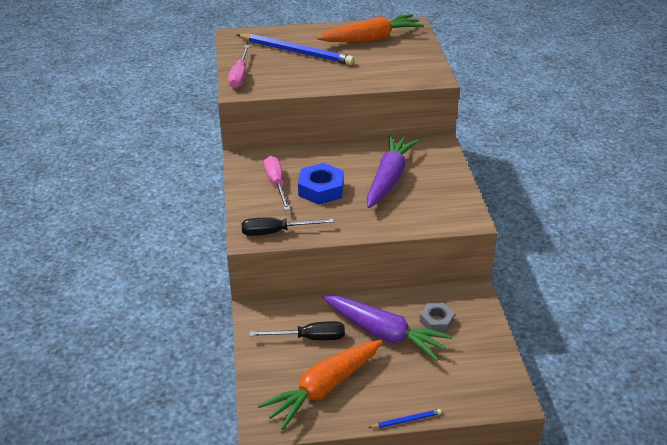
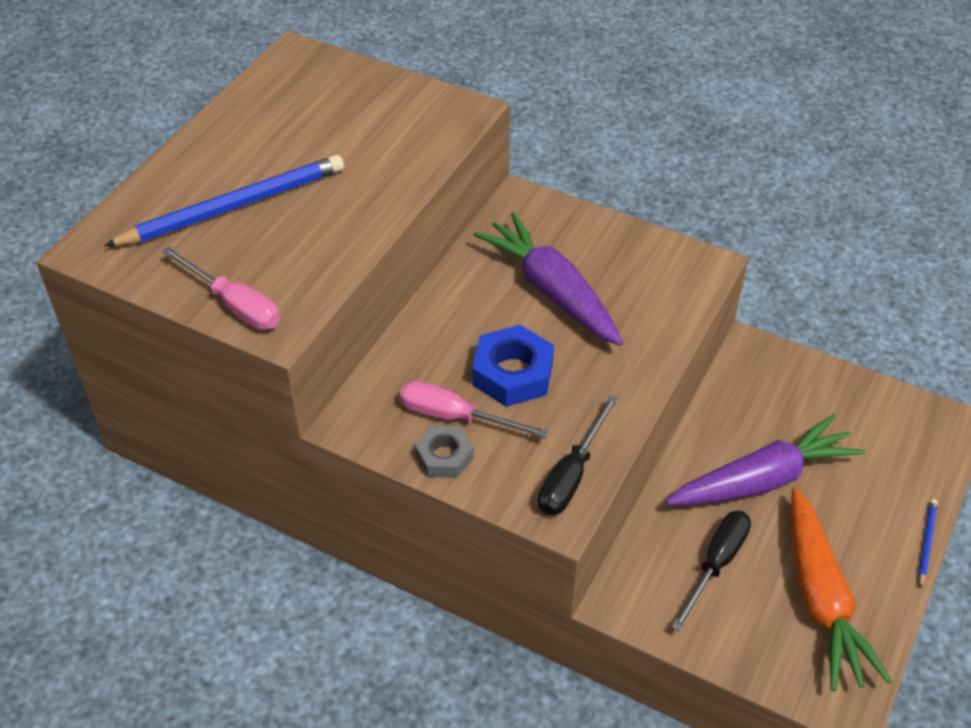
camera: 55 degrees left, 10 degrees up
orange carrot [317,14,424,42] -> none
grey nut [420,303,455,332] -> grey nut moved to [415,426,473,478]

